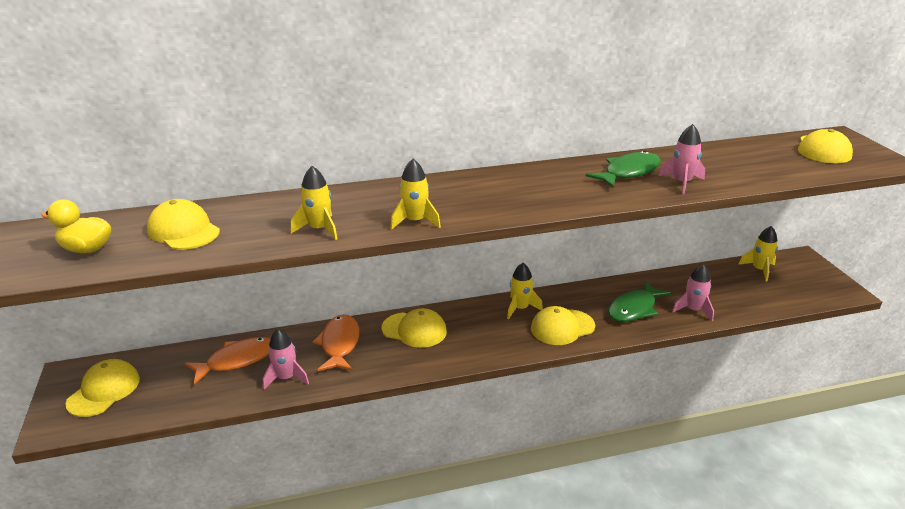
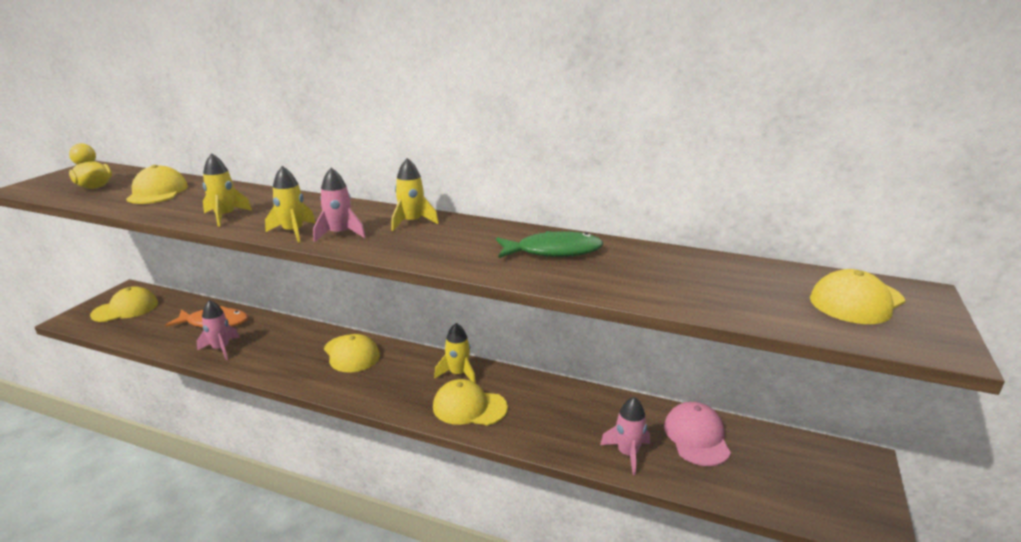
camera: 35 degrees right, 5 degrees down
orange fish [313,314,359,371] -> none
green fish [608,281,671,322] -> none
pink rocket [659,124,705,194] -> pink rocket moved to [313,168,366,242]
yellow rocket [738,226,778,282] -> yellow rocket moved to [391,158,439,231]
none -> pink cap [664,402,731,466]

